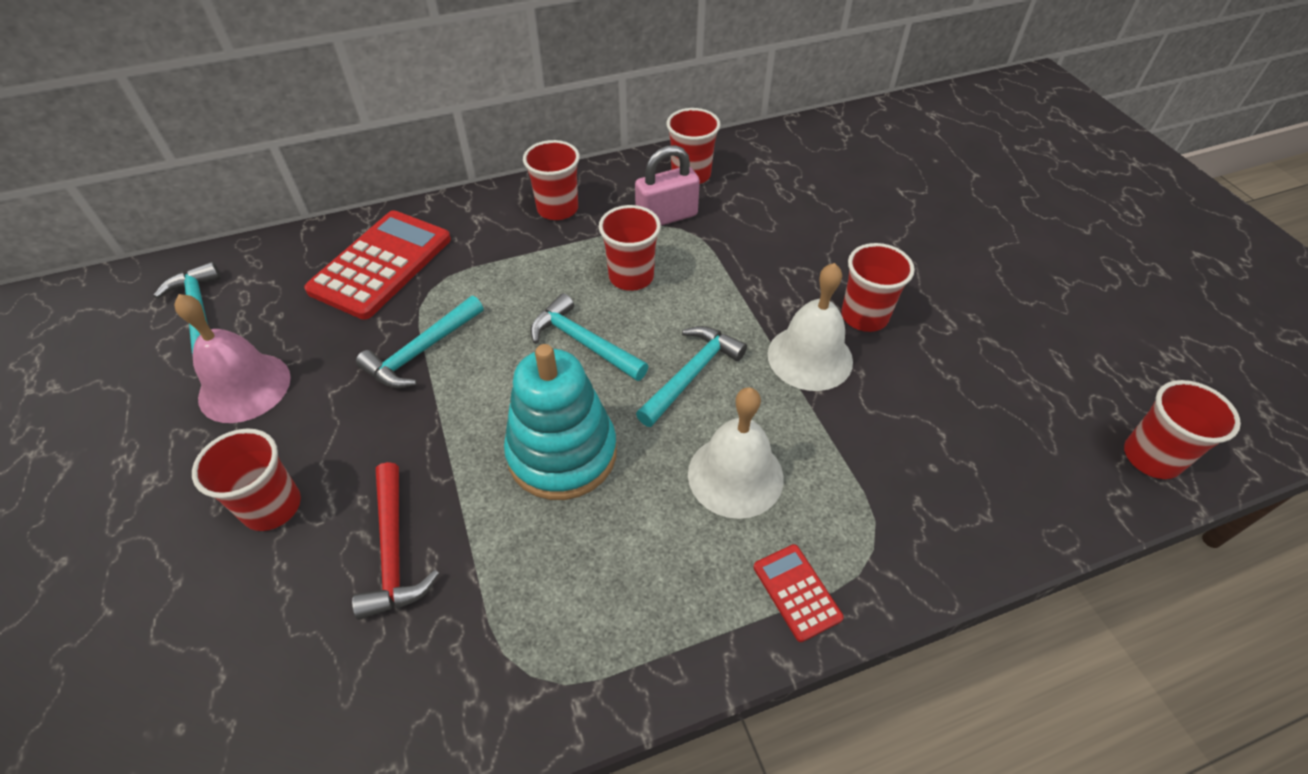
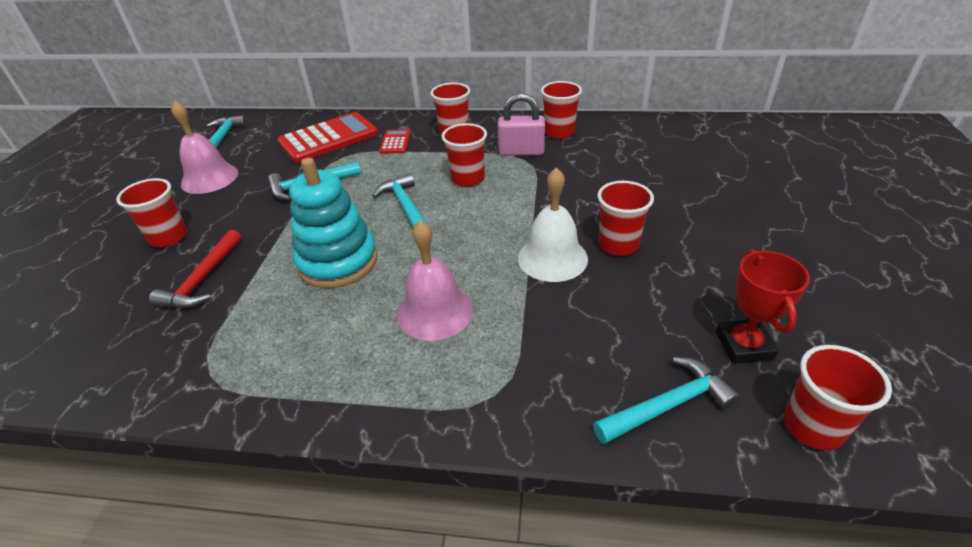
camera: 30 degrees right, 10 degrees down
turquoise hammer [636,326,747,427] -> turquoise hammer moved to [593,357,740,444]
white bell [688,387,784,519] -> pink bell [397,220,473,341]
red calculator [753,544,844,642] -> red calculator moved to [379,129,411,154]
none -> red trophy [716,249,810,364]

